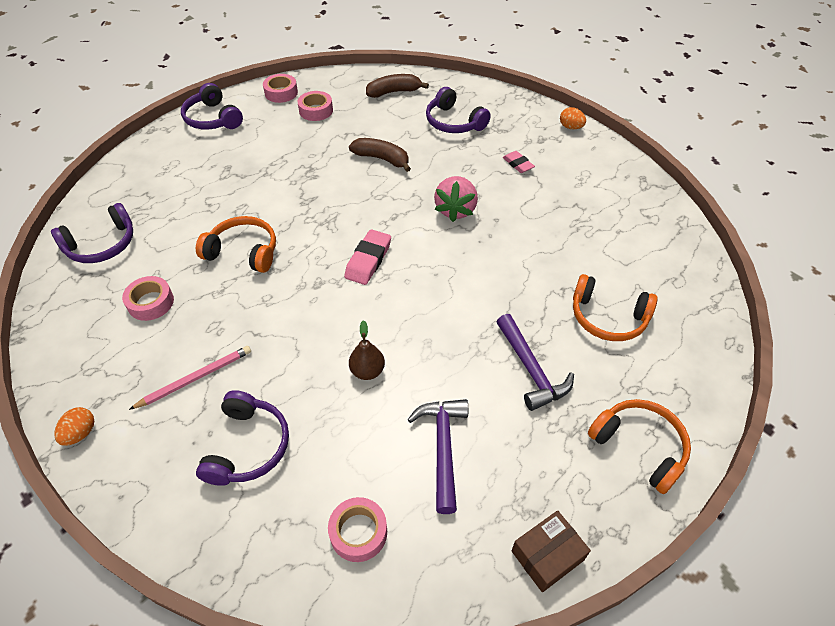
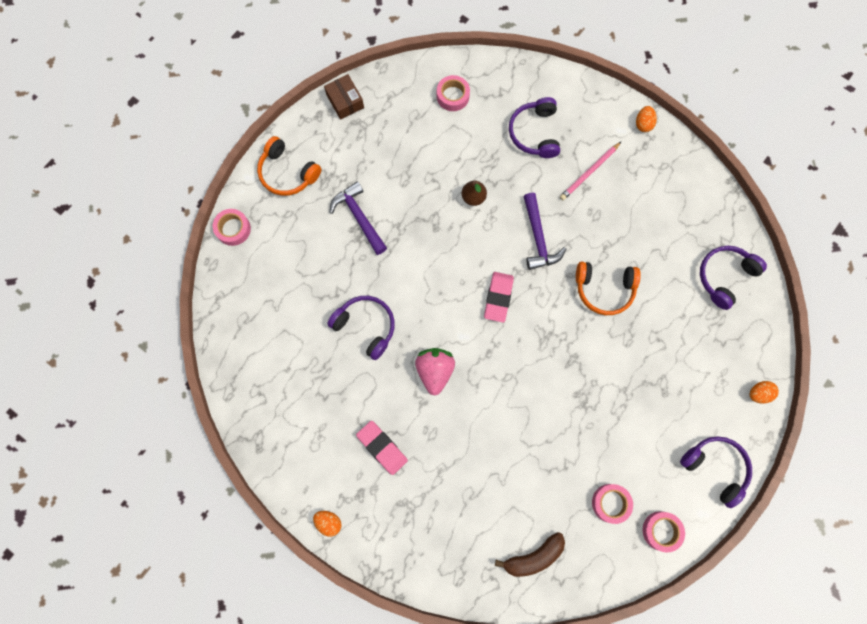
camera: 170 degrees right, 25 degrees up
pink tape [122,276,174,321] -> pink tape moved to [213,209,251,246]
brown banana [349,138,411,172] -> none
purple hammer [408,399,468,514] -> purple hammer moved to [523,193,566,270]
purple headphones [426,87,491,133] -> purple headphones moved to [327,296,395,360]
pink eraser [503,151,535,173] -> pink eraser [356,421,408,475], size x1.56
brown box [511,511,591,592] -> brown box turned 75 degrees counterclockwise [324,74,364,120]
orange headphones [573,274,658,341] -> none
none -> orange egg [750,381,779,404]

